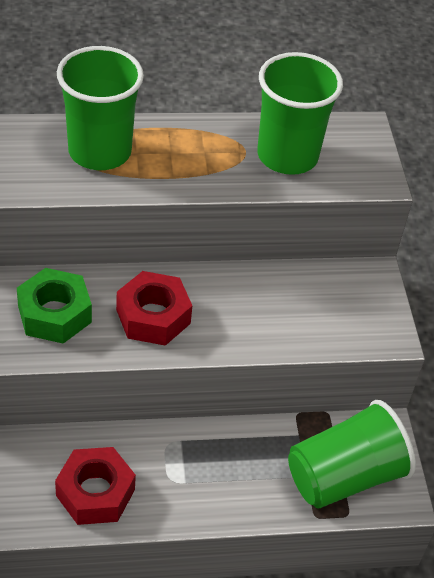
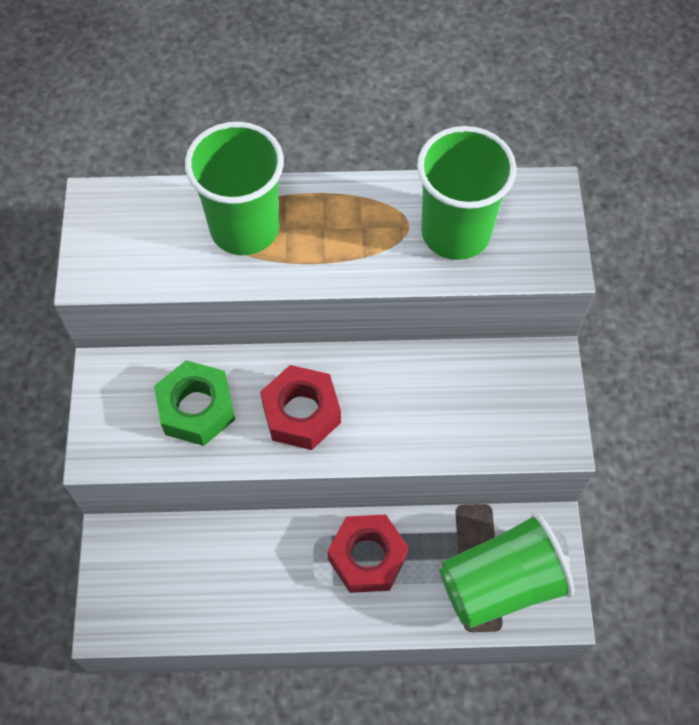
camera: 10 degrees right, 15 degrees up
red nut [55,447,136,525] -> red nut moved to [327,515,409,593]

